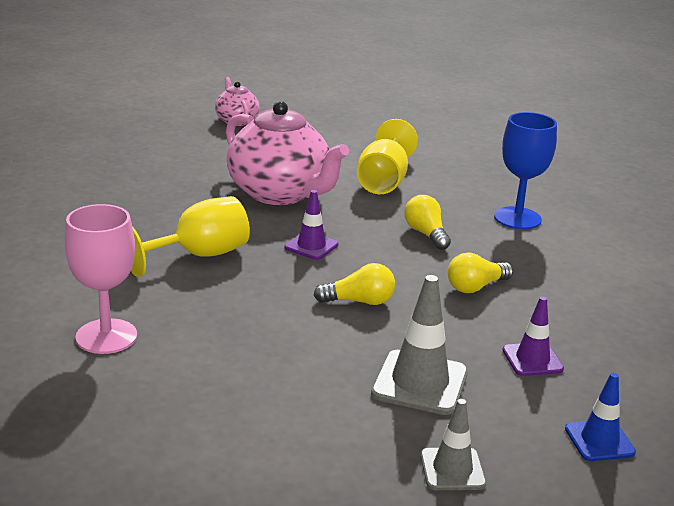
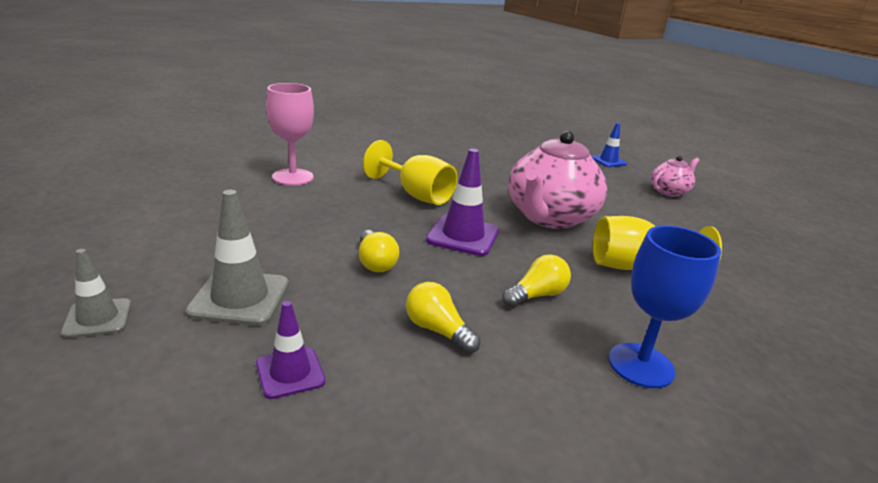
camera: 75 degrees right, 0 degrees up
purple traffic cone [284,190,338,260] -> purple traffic cone [426,149,499,256], size x1.61
blue traffic cone [565,373,636,461] -> blue traffic cone moved to [592,123,627,167]

